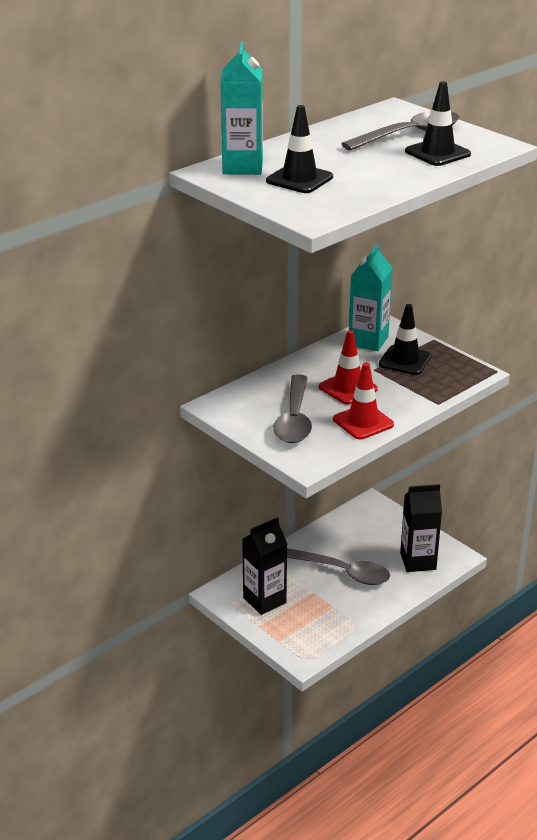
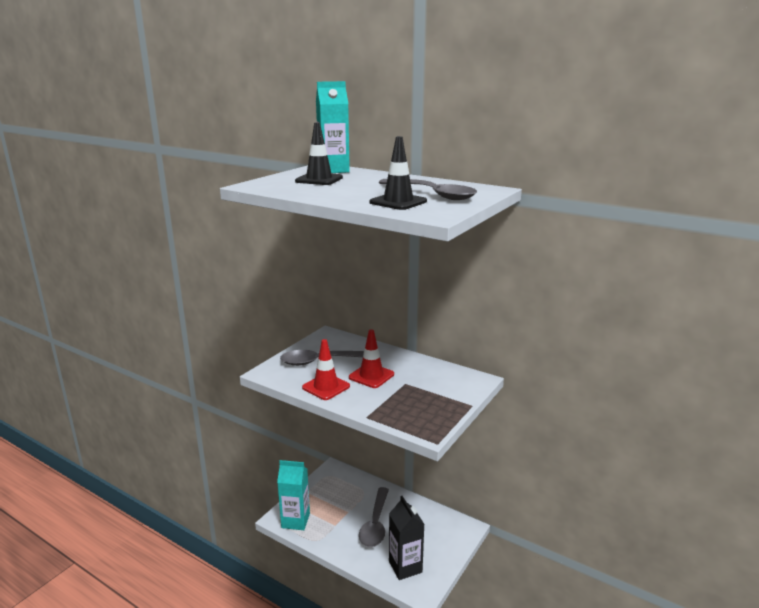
camera: 75 degrees right, 10 degrees down
black carton [242,517,287,615] -> none
turquoise carton [349,244,393,351] -> turquoise carton moved to [277,460,310,530]
black traffic cone [379,304,431,375] -> none

